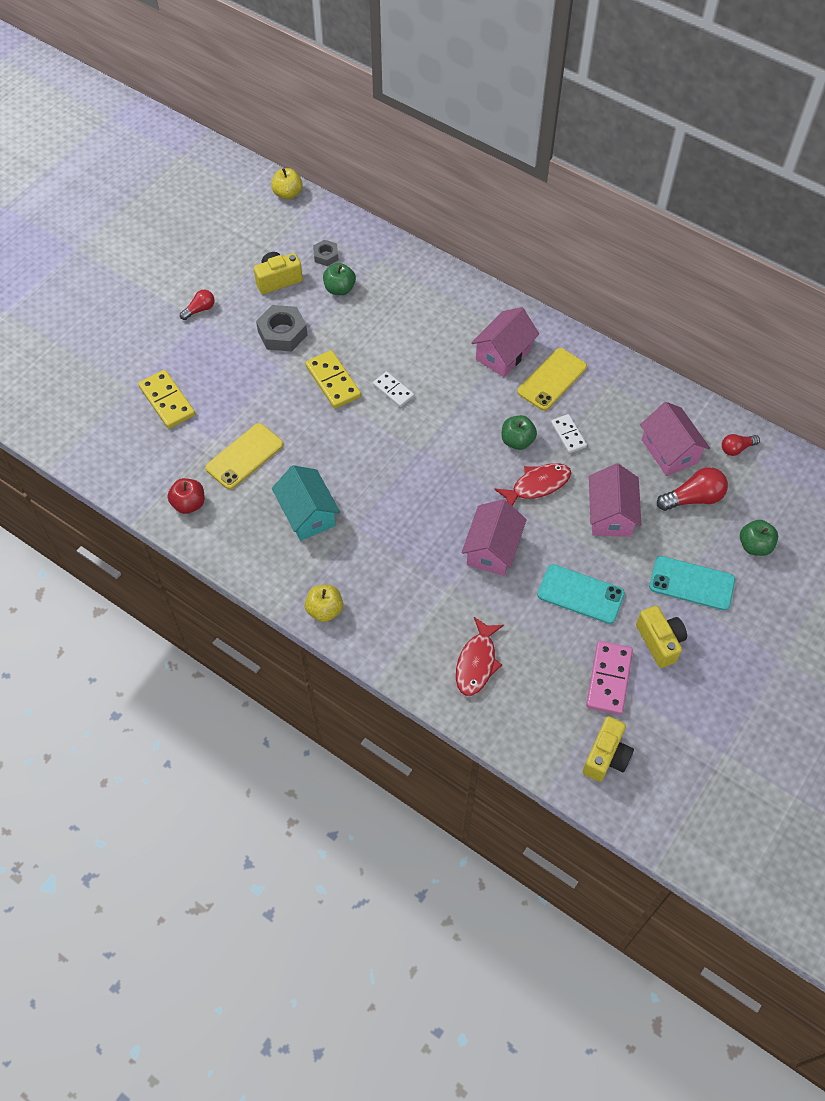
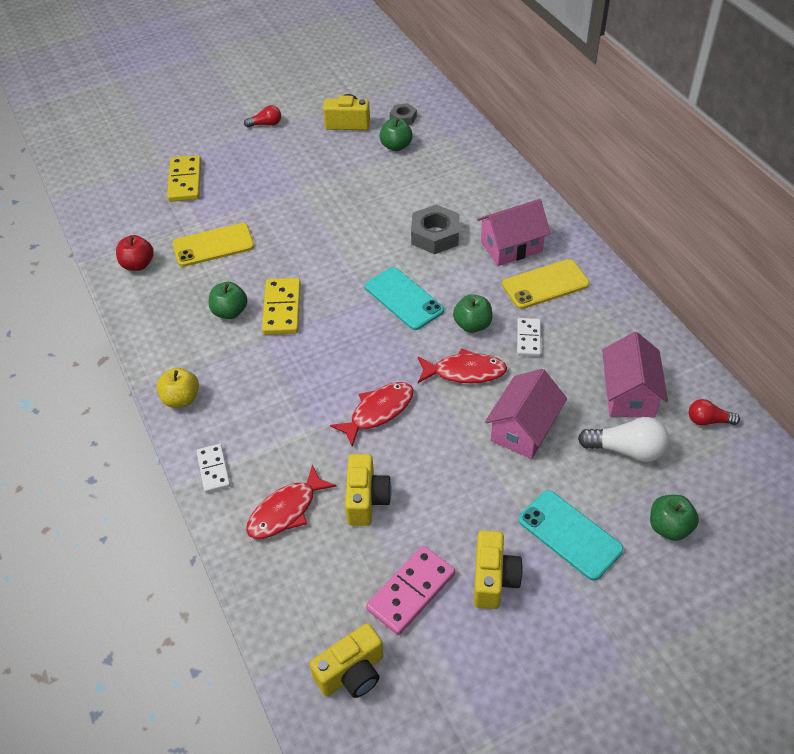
camera: 30 degrees right, 10 degrees down
grey nut [256,305,308,351] -> grey nut moved to [411,204,460,254]
yellow apple [271,168,303,200] -> none
turquoise house [272,465,340,541] -> green apple [209,282,248,319]
yellow domino [305,350,361,409] -> yellow domino moved to [262,278,301,335]
white domino [373,372,414,407] -> white domino moved to [196,444,230,493]
pink house [462,499,527,576] -> red fish [330,382,414,447]
turquoise phone [537,564,625,624] -> turquoise phone moved to [365,267,444,330]
red light bulb [657,467,728,511] -> white light bulb [578,417,669,462]
none -> yellow camera [345,454,392,526]

